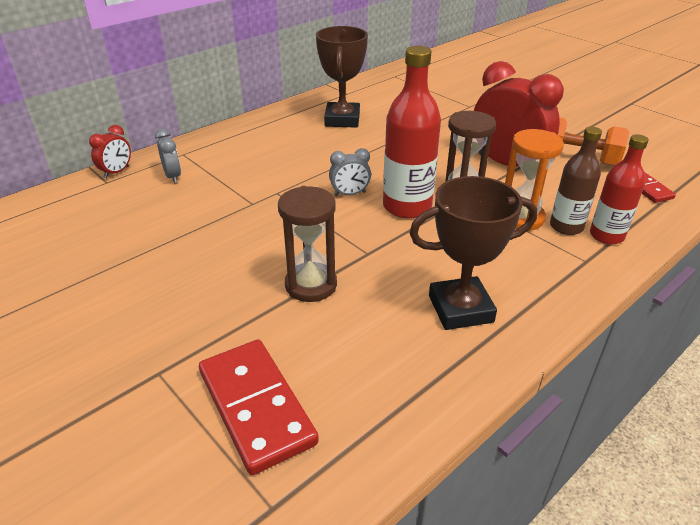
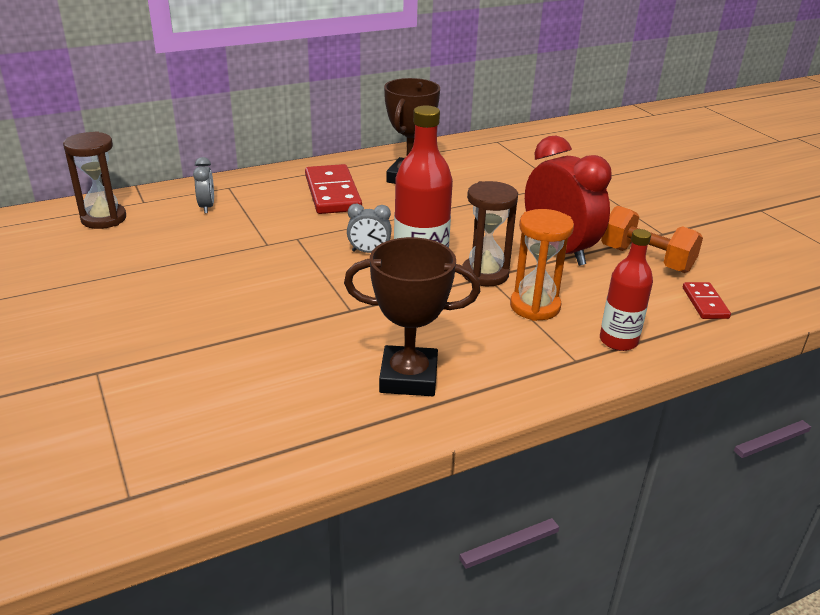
camera: 15 degrees right, 5 degrees down
red clock [89,125,131,178] -> none
red domino [199,339,319,475] -> red domino moved to [305,164,362,214]
brown hourglass [278,186,337,302] -> brown hourglass moved to [63,131,126,229]
brown bottle [550,127,602,235] -> none

